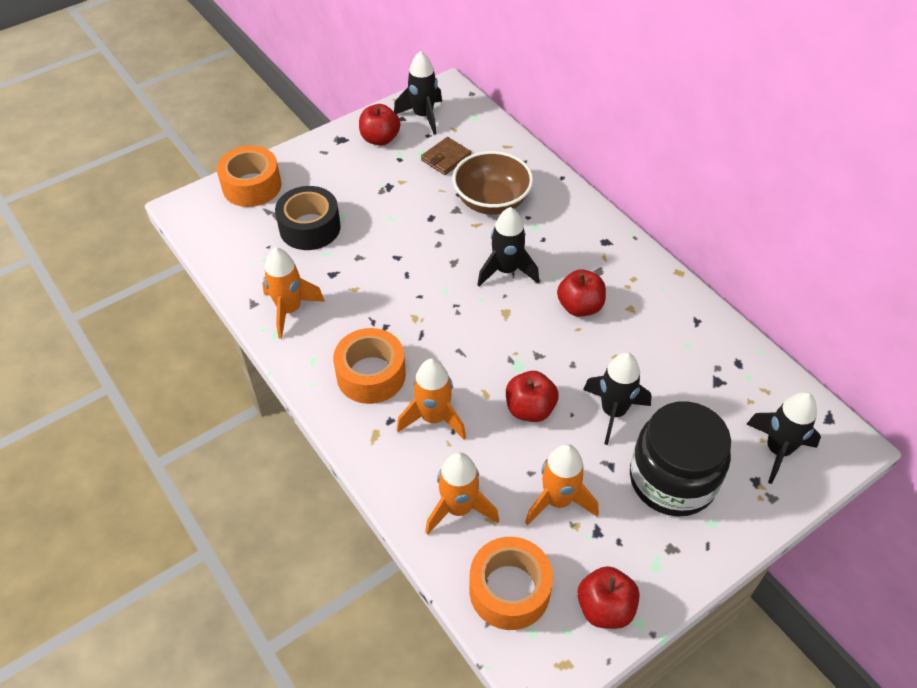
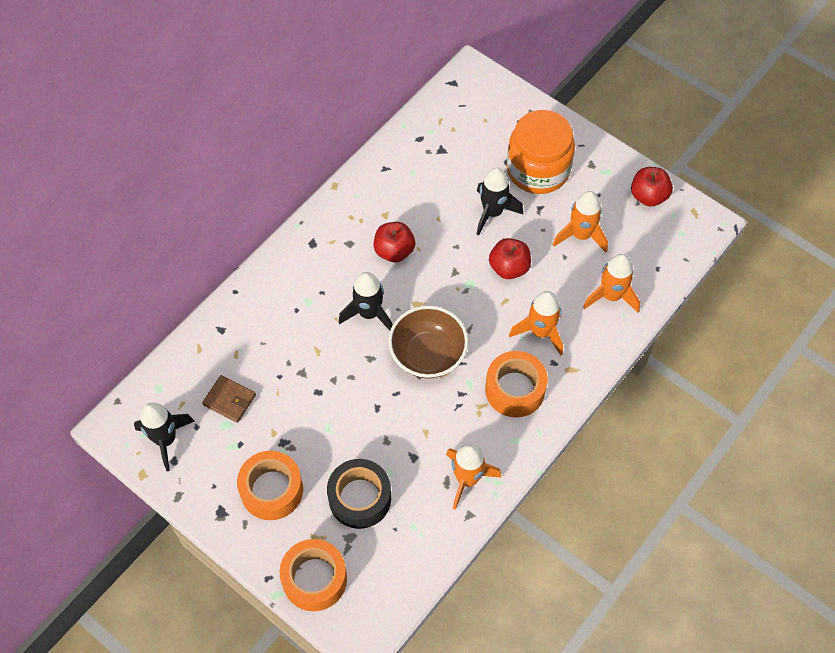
camera: 105 degrees left, 10 degrees up
red apple [359,104,400,146] -> none
brown bowl [452,151,533,215] -> brown bowl moved to [388,306,468,379]
orange tape [469,537,553,630] -> orange tape moved to [237,451,303,520]
black jar [630,401,731,517] -> orange jar [507,110,575,194]
black rocket [747,392,821,484] -> none

